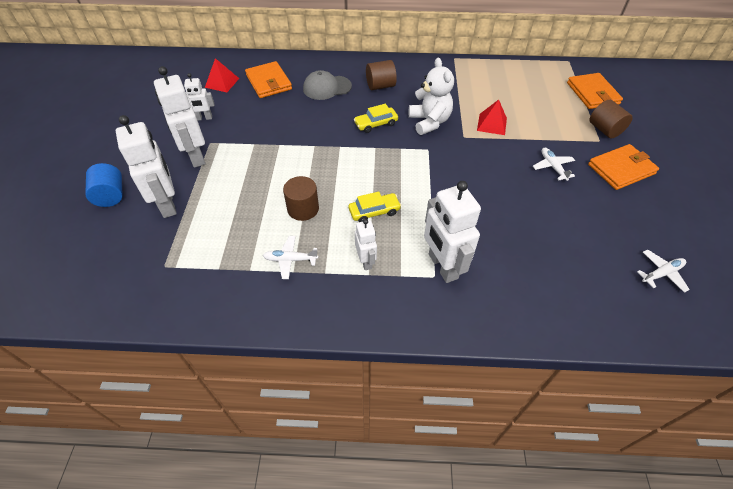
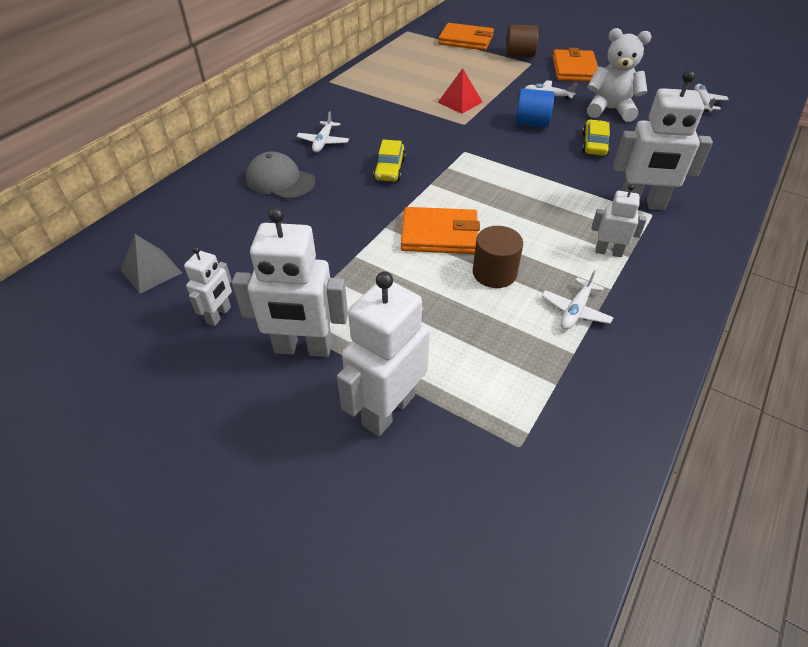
camera: 60 degrees left, 5 degrees down
blue cylinder [85,163,123,207] -> blue cylinder moved to [515,89,554,128]
white robot [115,115,177,218] -> white robot turned 60 degrees counterclockwise [337,271,430,436]
red pyramid [205,58,239,92] -> grey pyramid [121,234,182,294]
orange wallet [245,61,292,98] -> orange wallet moved to [401,207,480,254]
grey cap [303,70,352,100] -> grey cap turned 105 degrees clockwise [246,151,315,199]
yellow car [349,192,401,222] -> yellow car moved to [582,119,610,156]
brown cylinder [366,60,397,90] -> white plane [296,111,349,153]
white teddy bear [409,58,454,135] -> white teddy bear moved to [587,28,651,122]

